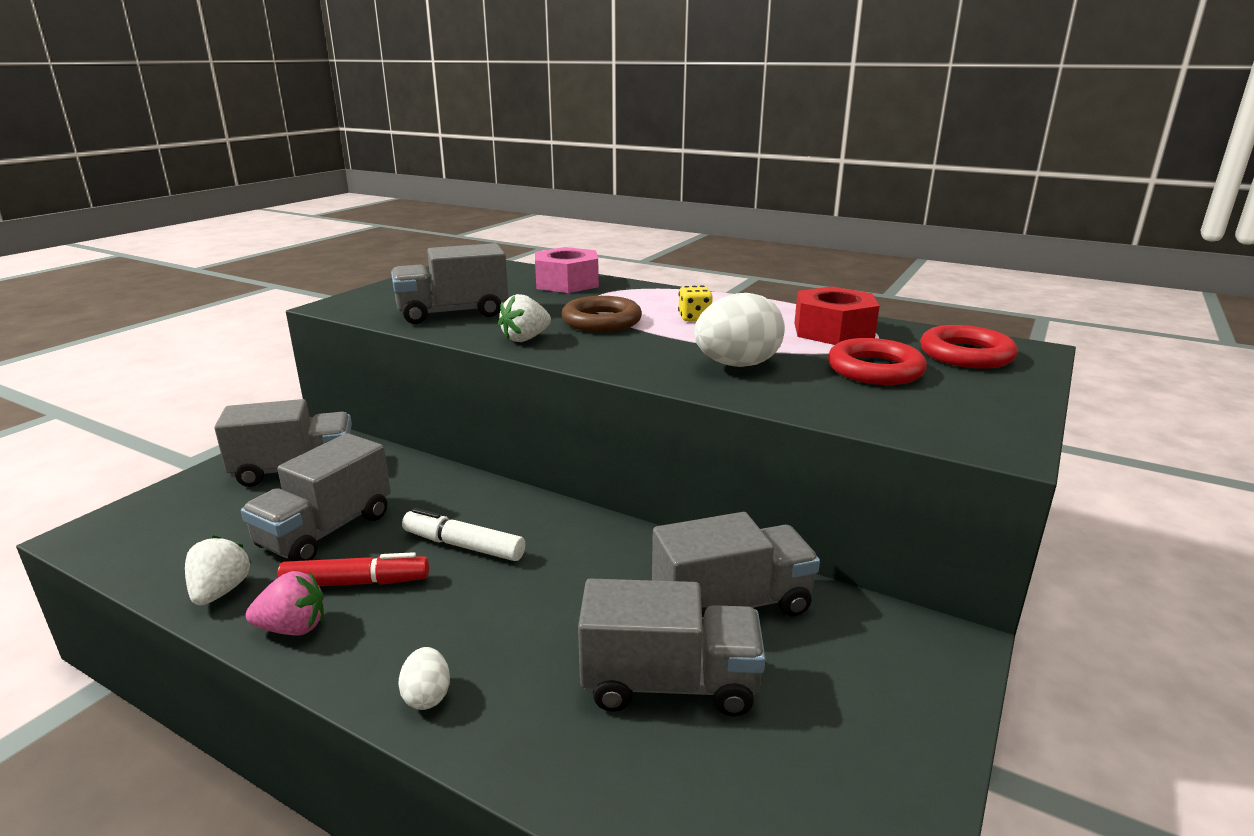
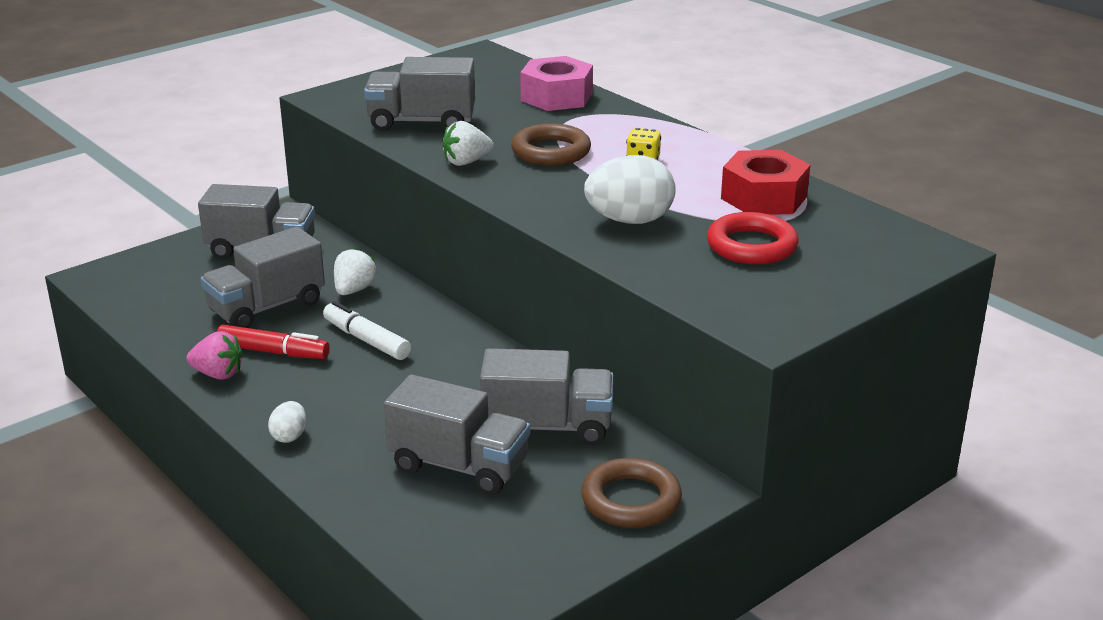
camera: 20 degrees right, 5 degrees up
white strawberry [185,535,251,605] -> white strawberry moved to [334,247,378,295]
red ring [920,325,1018,369] -> none
none -> brown ring [581,458,682,528]

